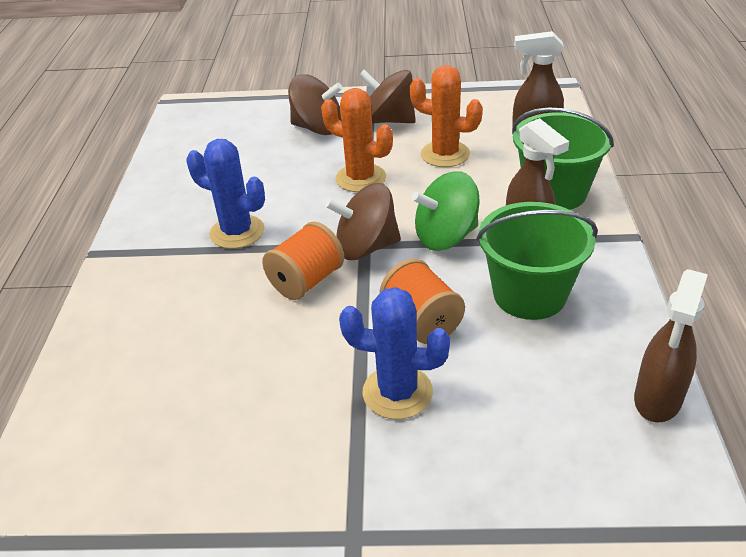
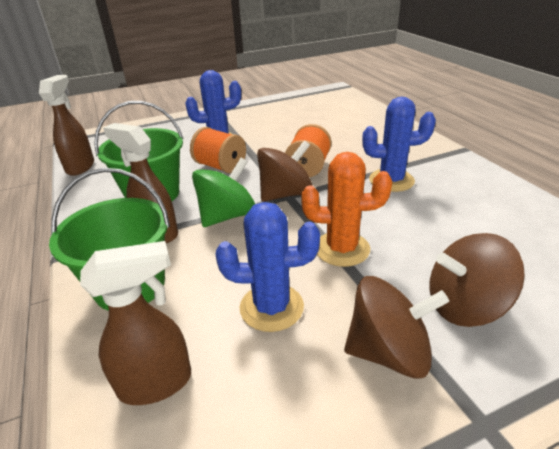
camera: 155 degrees right, 5 degrees down
orange cactus [410,65,483,167] -> blue cactus [215,202,320,332]

